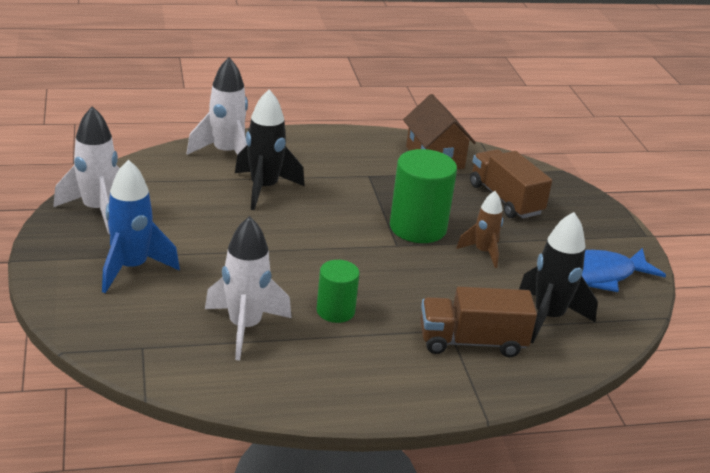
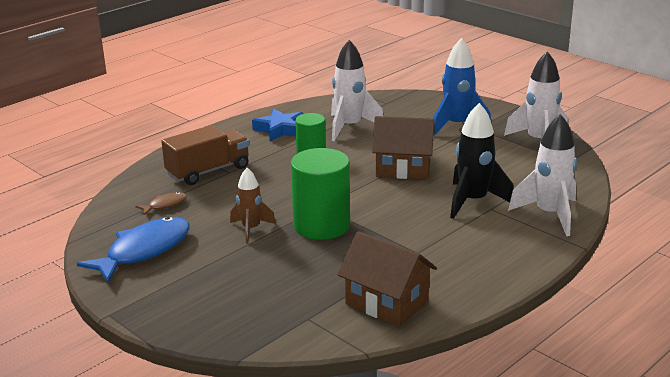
camera: 150 degrees right, 5 degrees down
brown truck [470,149,552,219] -> none
black rocket [519,212,598,343] -> brown fish [136,192,187,215]
none -> blue star [252,109,303,141]
none -> brown house [372,116,435,179]

